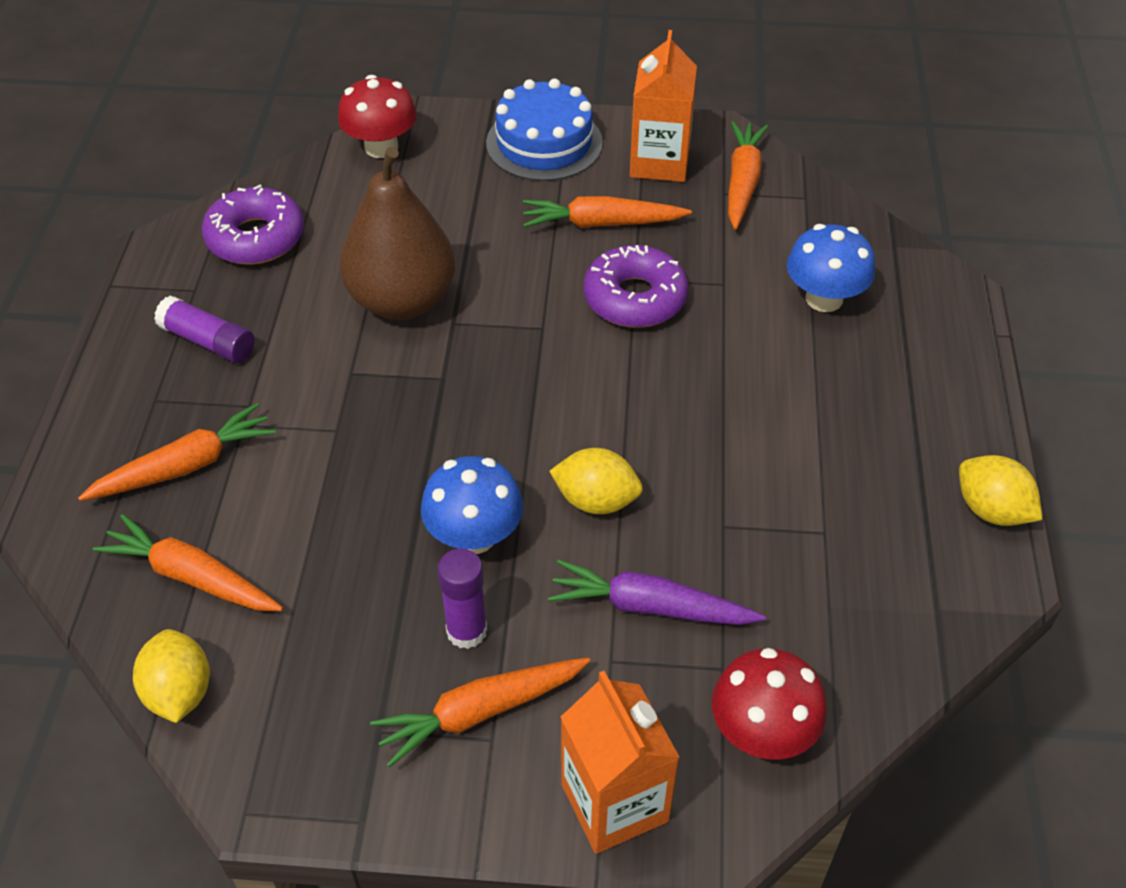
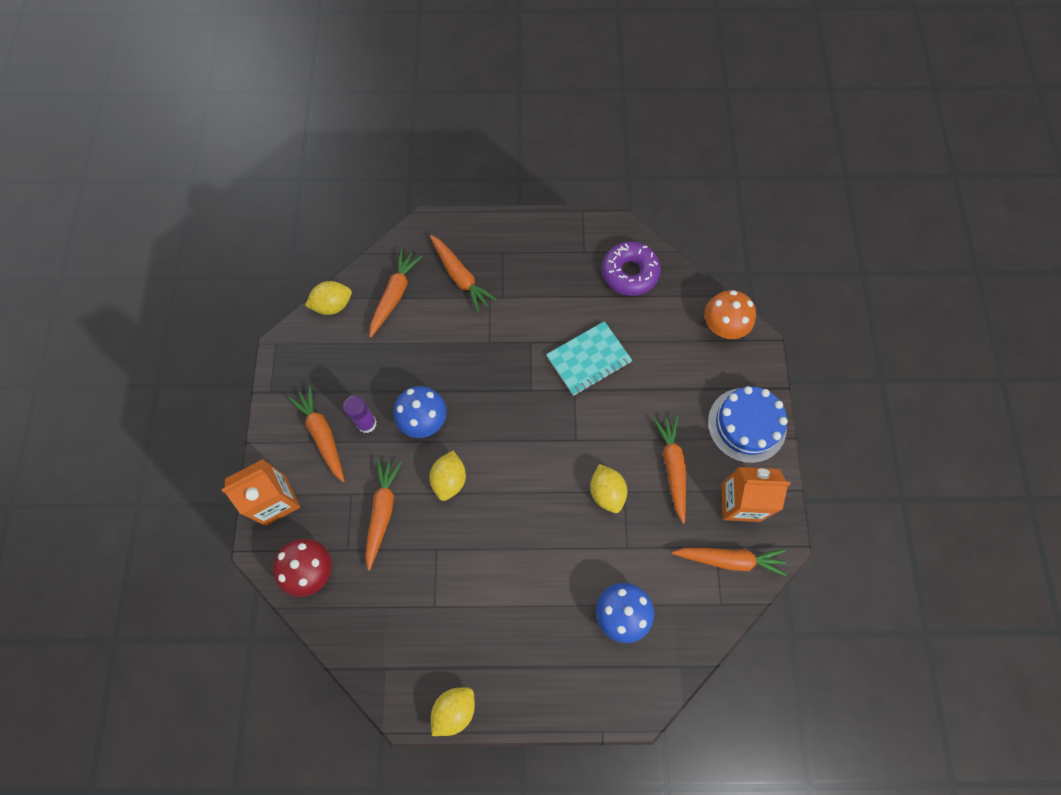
camera: 85 degrees right, 20 degrees up
purple glue stick [154,296,254,363] -> none
red mushroom [338,75,417,158] -> orange mushroom [705,290,756,339]
brown pear [339,147,456,320] -> turquoise notebook [546,321,632,396]
purple carrot [548,560,766,625] -> orange carrot [365,458,402,570]
purple donut [584,245,688,328] -> yellow lemon [590,464,627,513]

